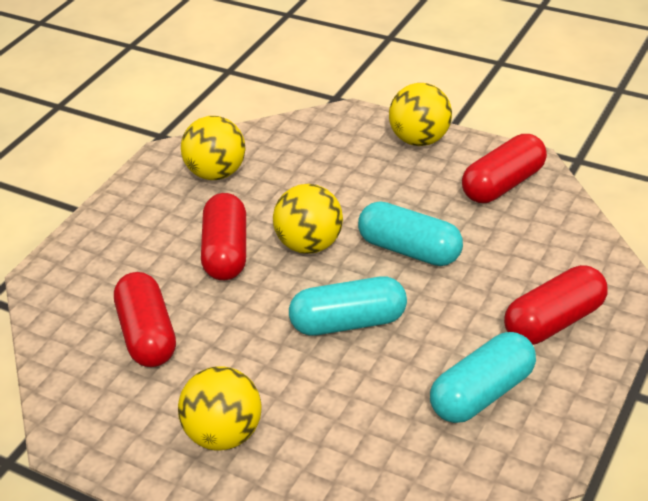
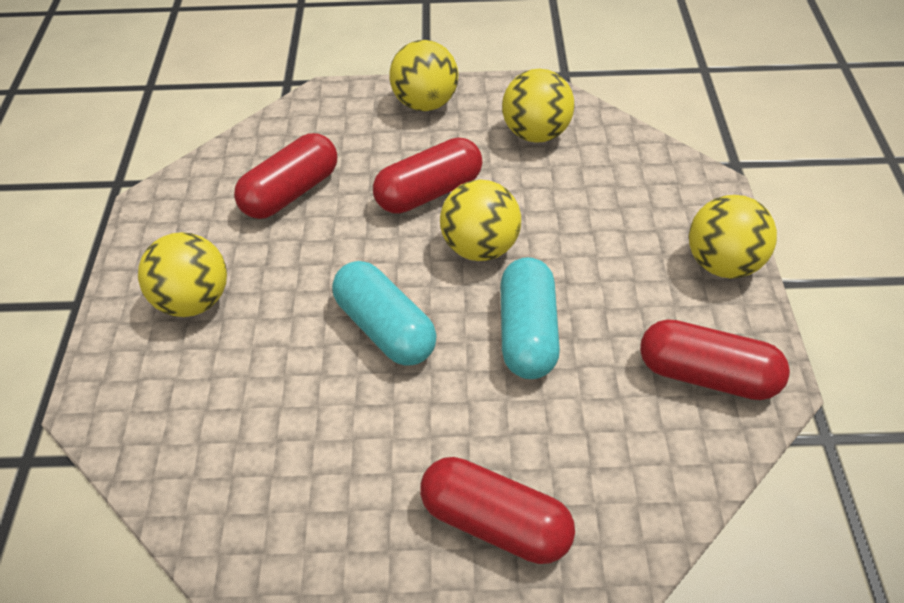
camera: 60 degrees right, 10 degrees up
turquoise capsule [430,332,536,423] -> none
none -> yellow ball [389,40,458,111]

